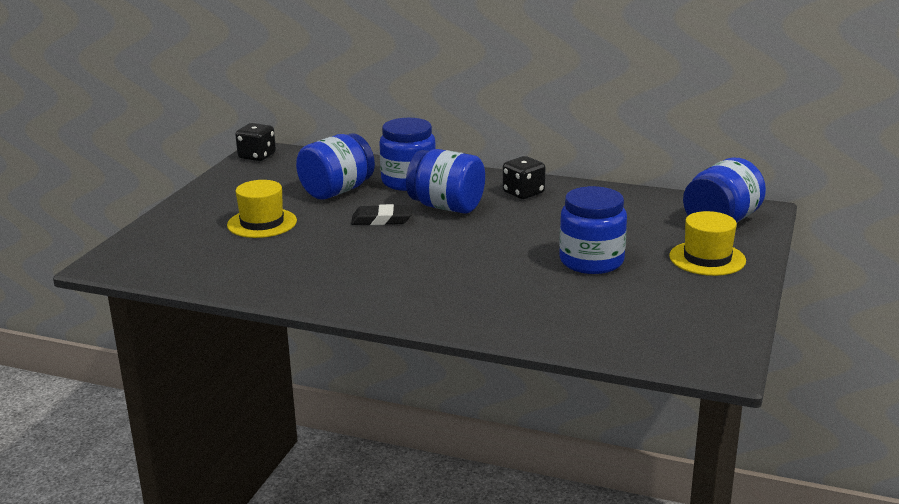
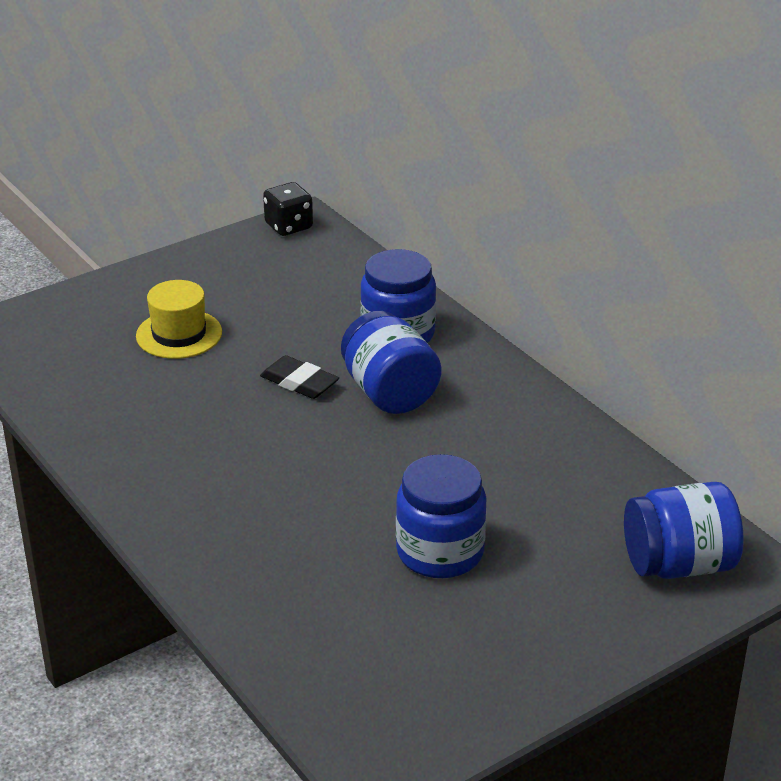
camera: 35 degrees right, 10 degrees up
blue jar [296,133,375,200] -> none
black dice [503,156,545,199] -> none
yellow hat [669,211,746,276] -> none

